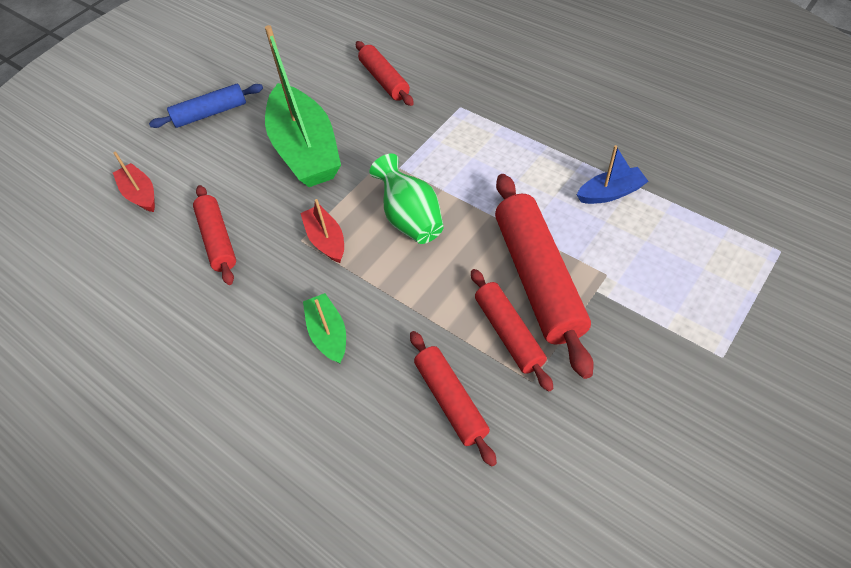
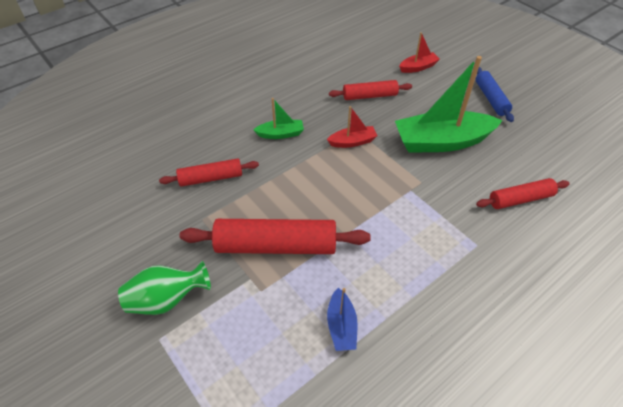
camera: 100 degrees right, 5 degrees down
green vase [369,153,444,244] -> green vase moved to [118,261,211,315]
red rolling pin [471,269,553,391] -> none

